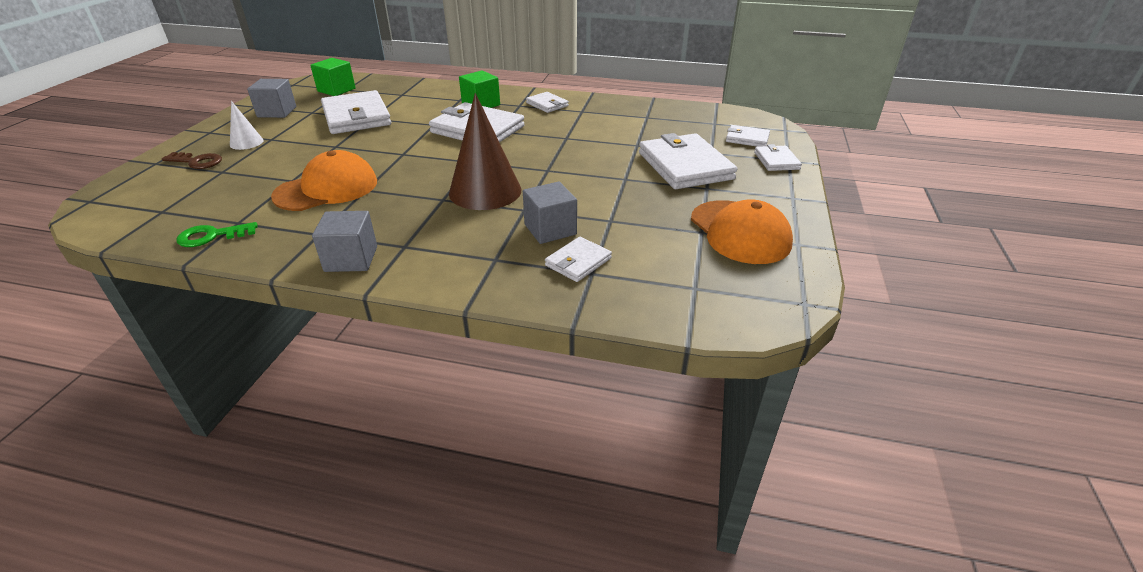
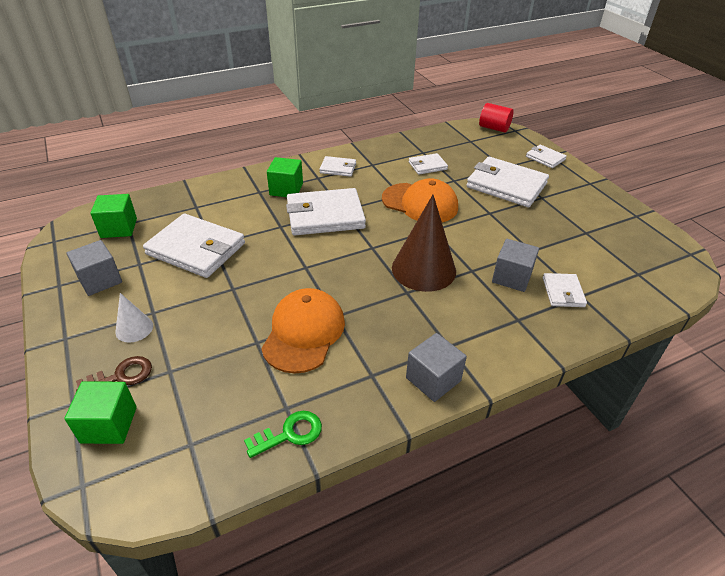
camera: 40 degrees left, 5 degrees up
green key [176,222,257,247] -> green key turned 150 degrees counterclockwise [244,411,322,458]
orange cap [691,199,793,264] -> orange cap moved to [382,178,458,222]
white wallet [726,125,770,147] -> white wallet moved to [409,153,448,175]
none -> green cube [64,381,137,444]
none -> red cylinder [479,103,513,133]

